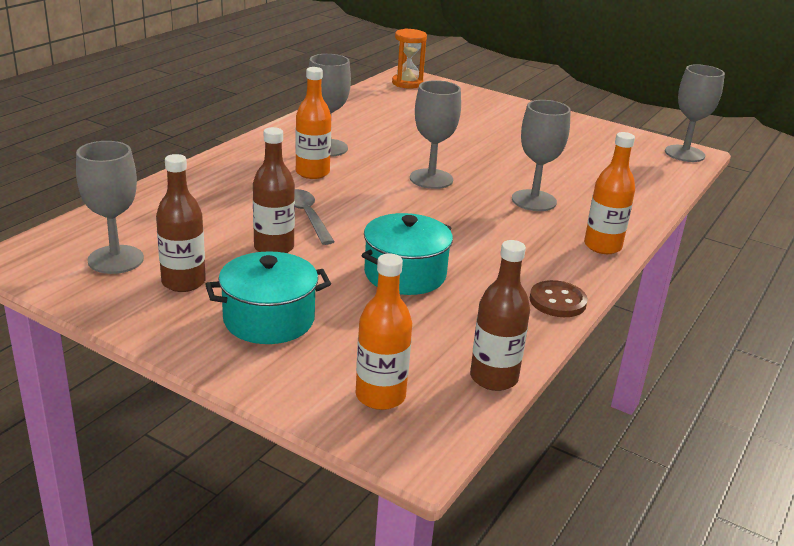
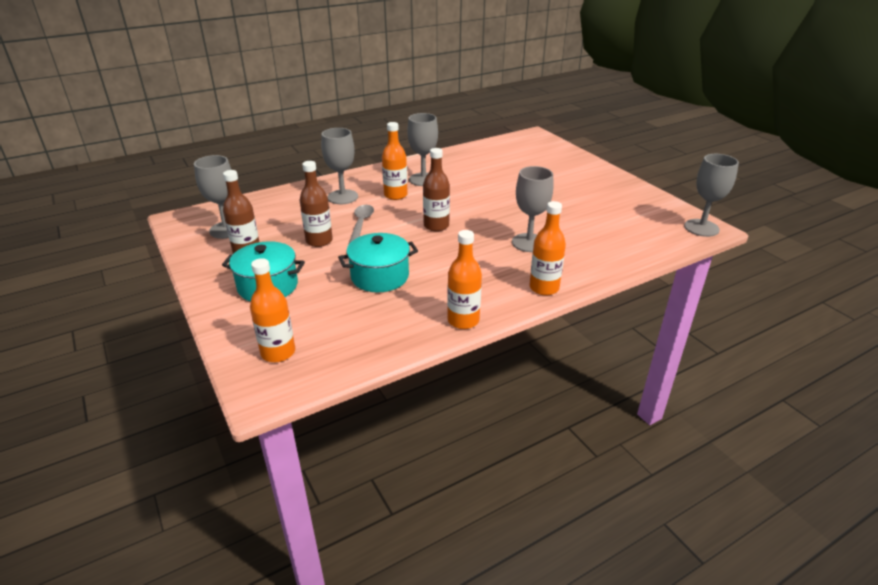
camera: 30 degrees right, 5 degrees up
orange hourglass [392,28,427,89] -> none
grey goblet [410,80,461,189] -> grey goblet moved to [321,128,358,204]
brown bottle [470,240,530,391] -> brown bottle moved to [423,148,450,232]
brown button [530,280,588,317] -> orange bottle [447,230,482,329]

